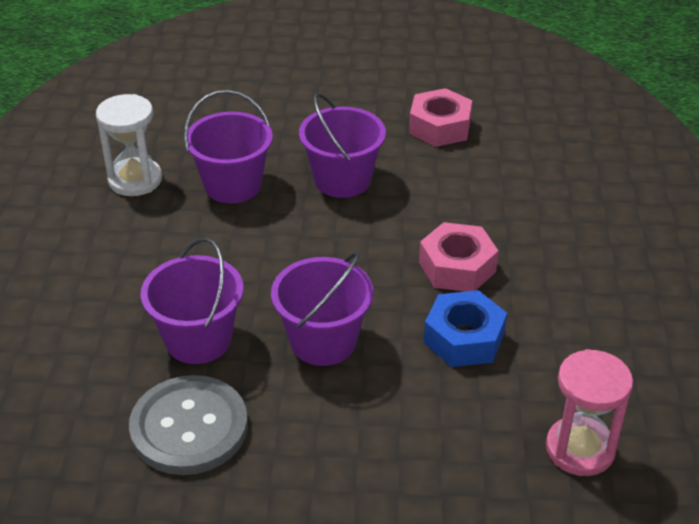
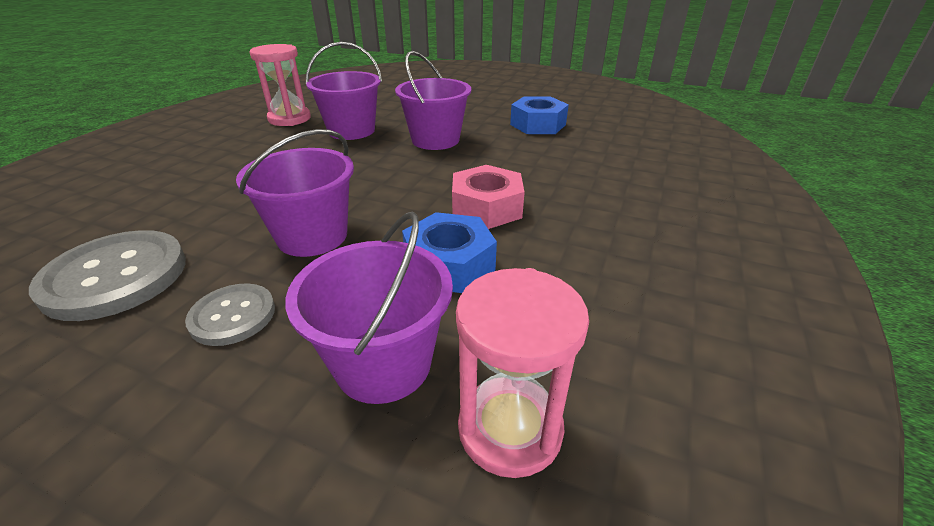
camera: 20 degrees right, 5 degrees down
white hourglass [96,94,162,196] -> pink hourglass [249,44,311,126]
purple bucket [140,238,243,364] -> purple bucket moved to [285,212,453,404]
pink nut [409,88,472,147] -> blue nut [510,97,569,134]
none -> grey button [185,283,275,346]

